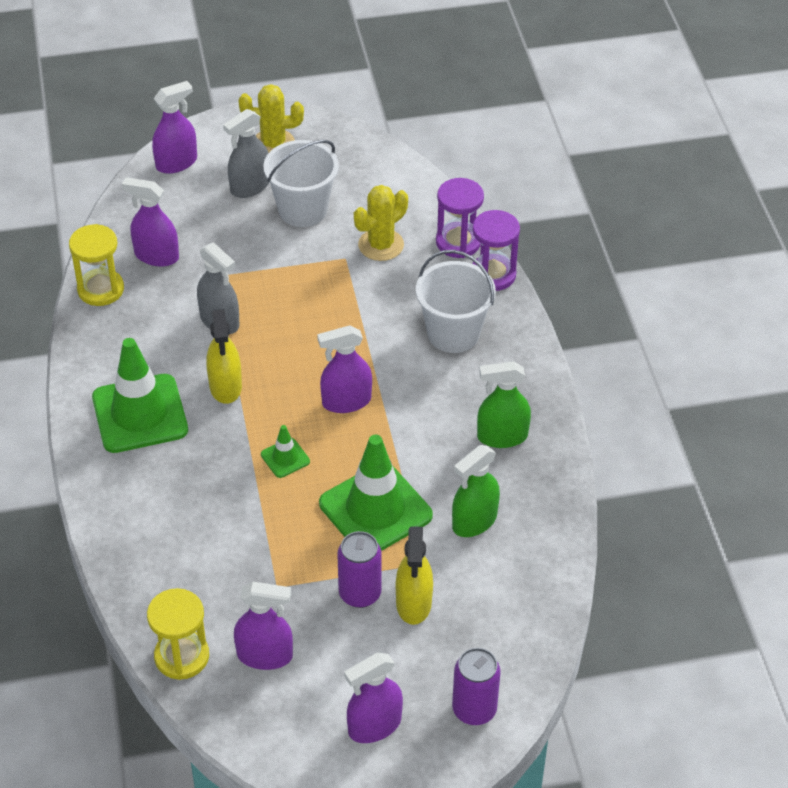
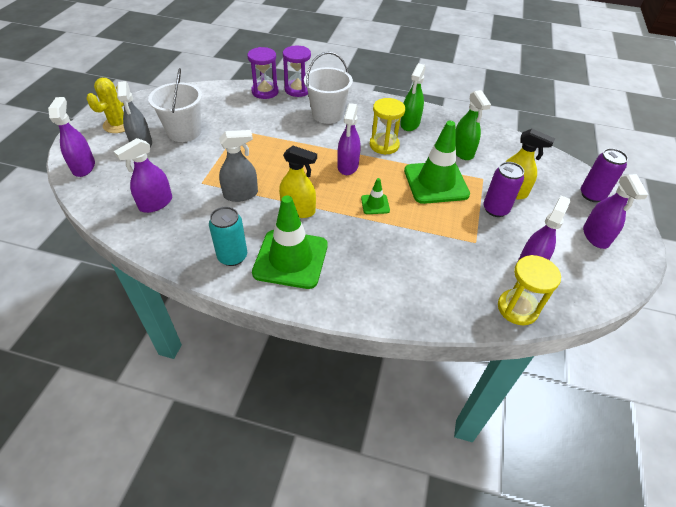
camera: 65 degrees left, 0 degrees up
yellow hourglass [69,224,124,306] -> yellow hourglass moved to [370,98,405,155]
yellow cactus [354,185,408,261] -> none
none -> turquoise can [209,207,247,266]

